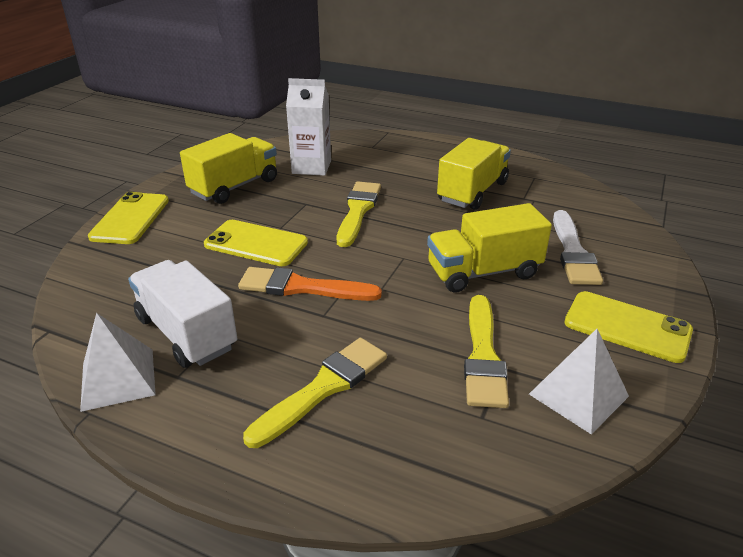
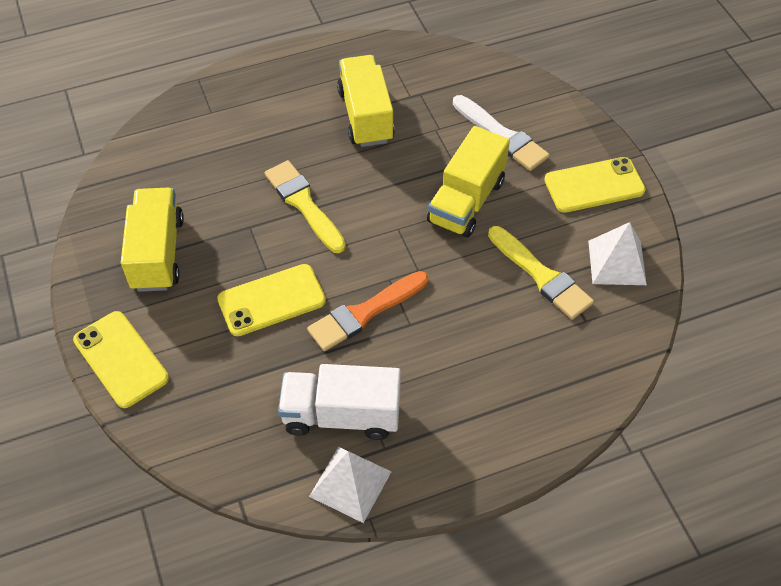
camera: 45 degrees left, 20 degrees up
yellow brush [243,338,387,448] -> none
white carton [286,78,331,176] -> none

